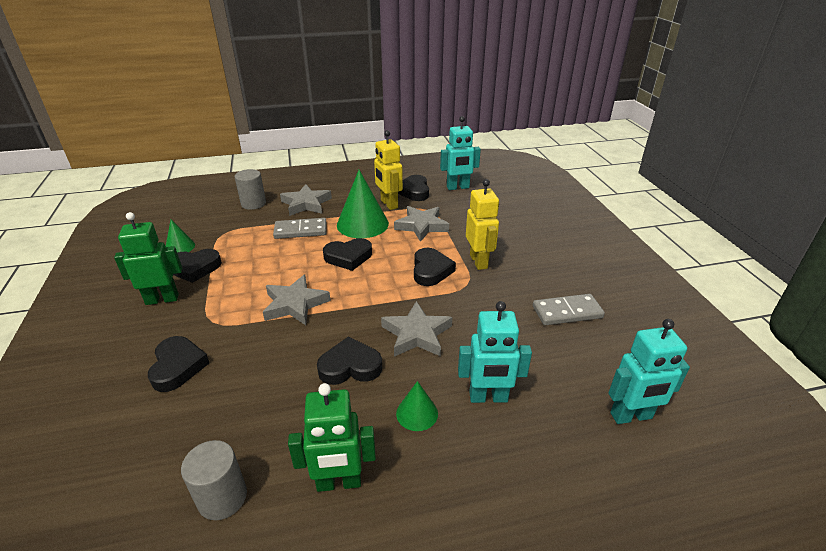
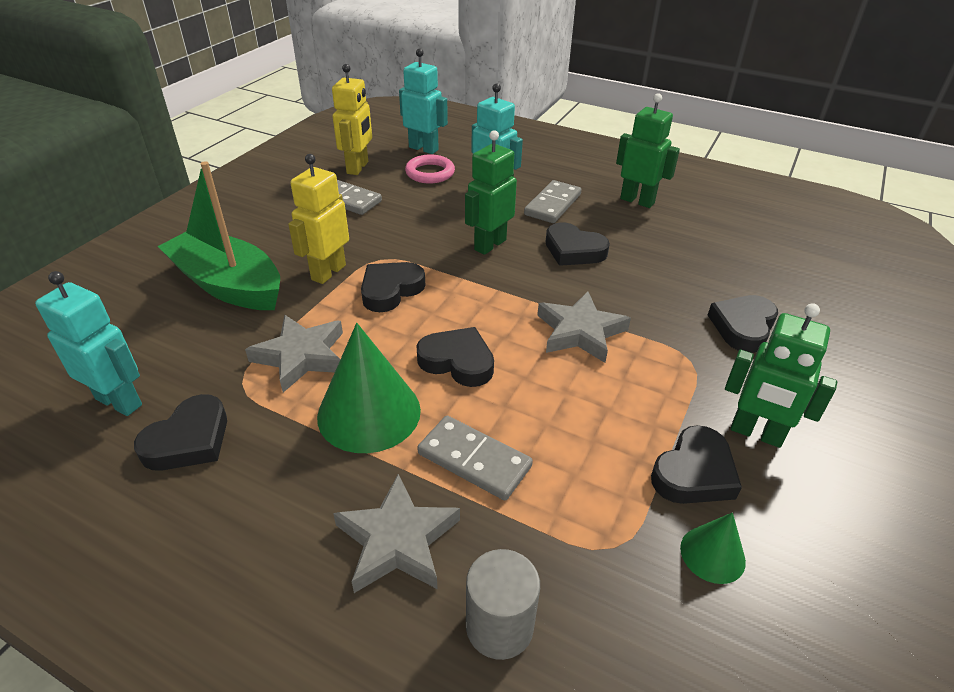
camera: 140 degrees left, 5 degrees up
black heart [173,249,222,283] -> black heart turned 105 degrees clockwise [651,425,742,504]
grey cylinder [181,440,247,520] -> none
yellow robot [374,130,403,210] -> yellow robot moved to [332,64,372,175]
grey star [381,301,452,357] -> green robot [465,130,517,255]
green cone [396,381,438,431] -> grey domino [524,180,582,223]
none -> green boat [157,161,280,310]
none -> pink ring [405,154,455,183]

